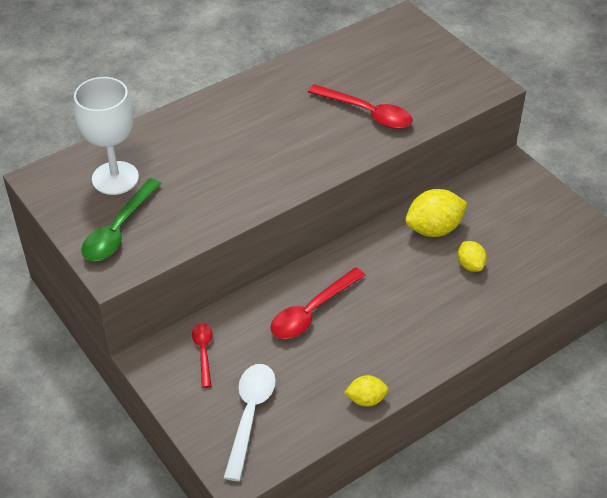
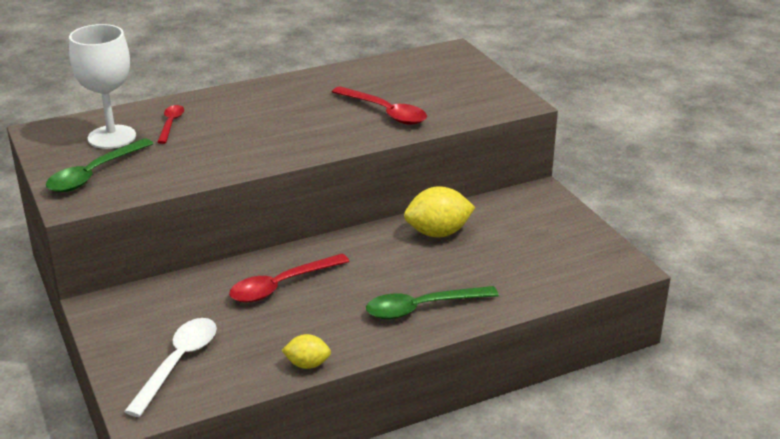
camera: 10 degrees right, 15 degrees down
red spoon [192,323,213,388] -> red spoon moved to [157,105,184,144]
yellow lemon [457,241,487,272] -> none
none -> green spoon [366,286,499,319]

